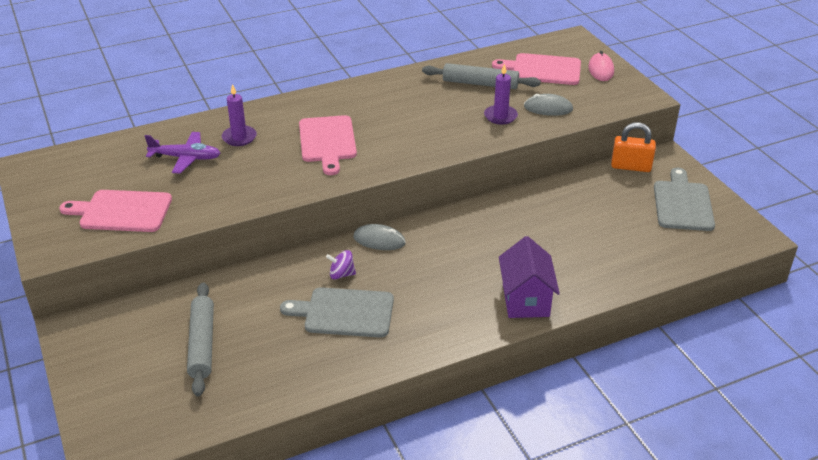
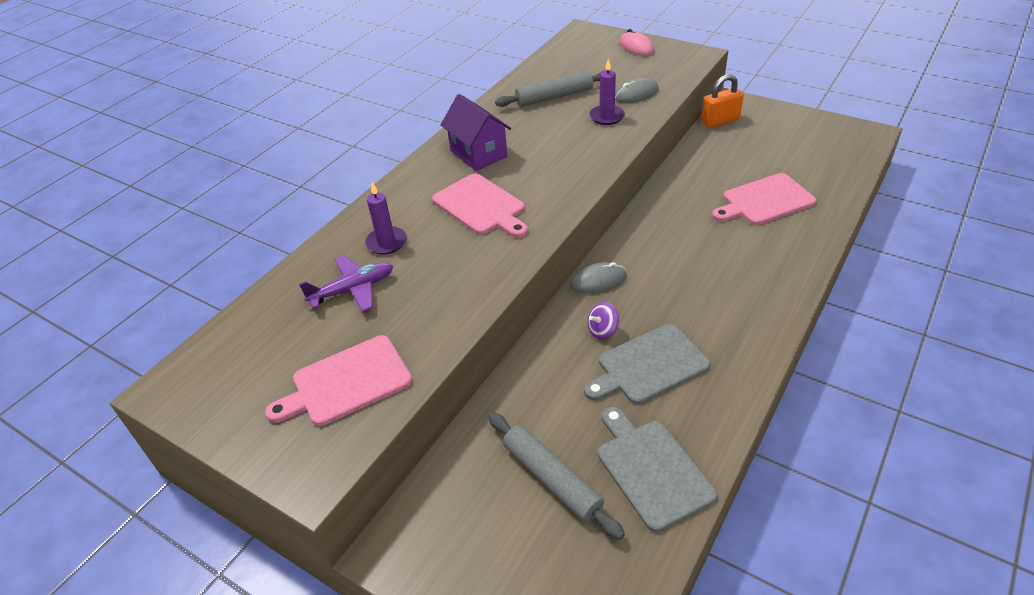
camera: 30 degrees left, 5 degrees up
pink cutting board [492,53,581,85] -> pink cutting board moved to [712,173,817,225]
purple house [499,236,560,318] -> purple house moved to [441,94,511,171]
grey cutting board [654,168,715,231] -> grey cutting board moved to [598,407,718,532]

